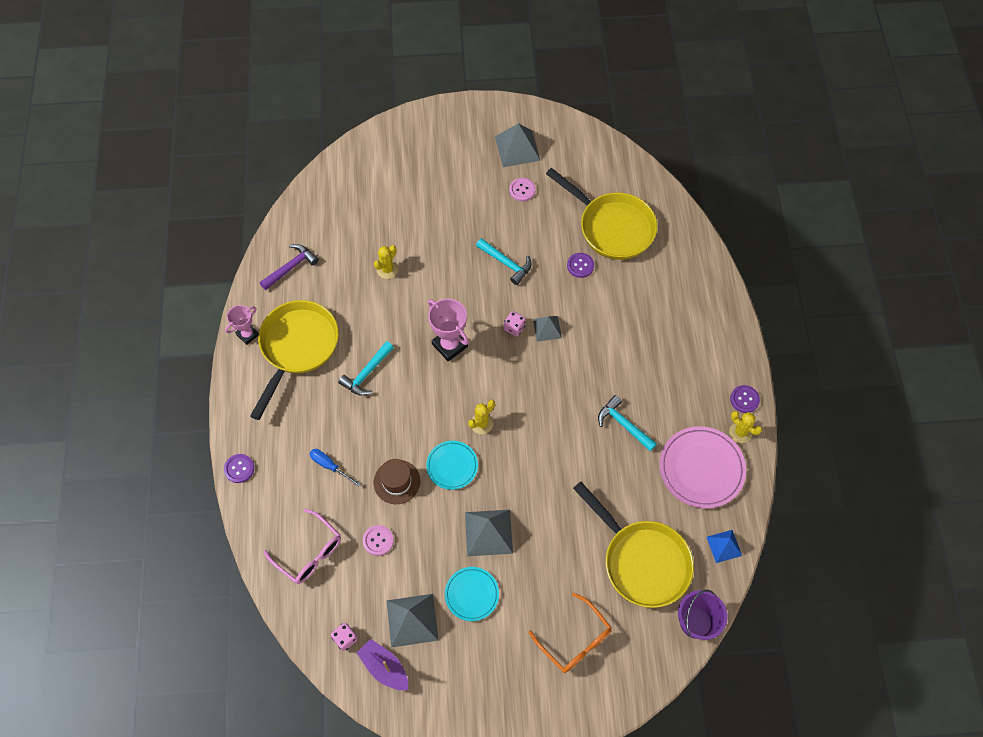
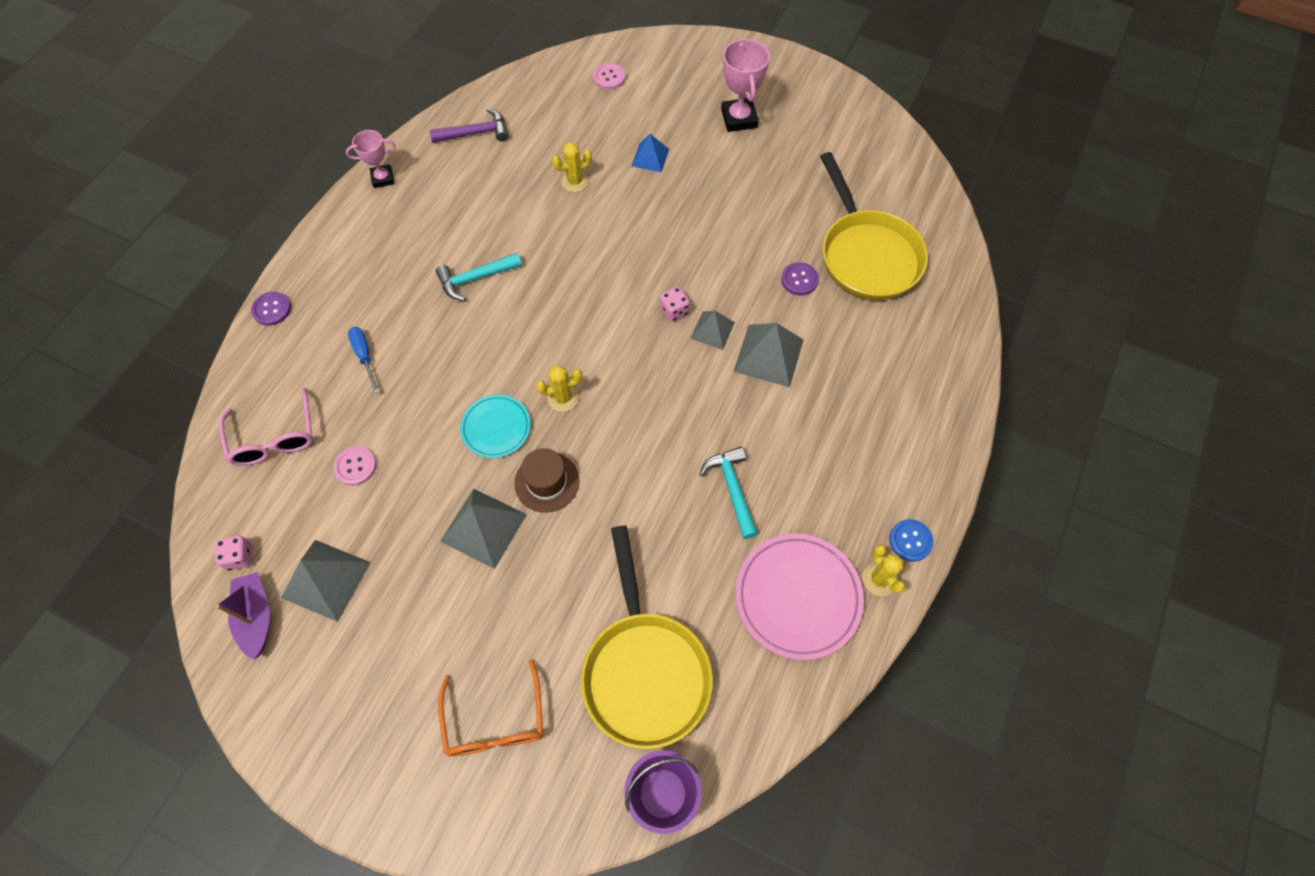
camera: 30 degrees right, 0 degrees up
yellow pan [250,300,339,420] -> none
brown hat [374,459,420,504] -> brown hat moved to [514,448,579,513]
pink trophy [428,299,469,362] -> pink trophy moved to [721,38,770,132]
turquoise plate [445,567,499,621] -> none
turquoise hammer [476,238,532,285] -> none
grey pyramid [495,123,541,167] -> grey pyramid moved to [734,323,804,387]
pink button [509,178,536,201] -> pink button moved to [593,63,626,90]
blue pyramid [707,530,742,563] -> blue pyramid moved to [632,134,669,172]
purple button [730,385,760,413] -> blue button [889,519,934,562]

